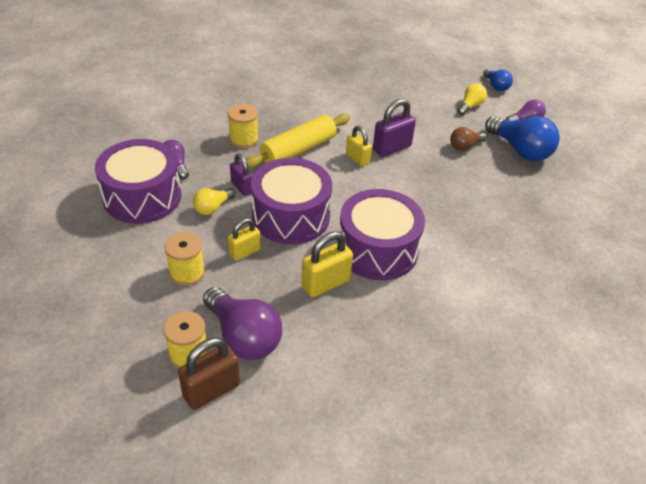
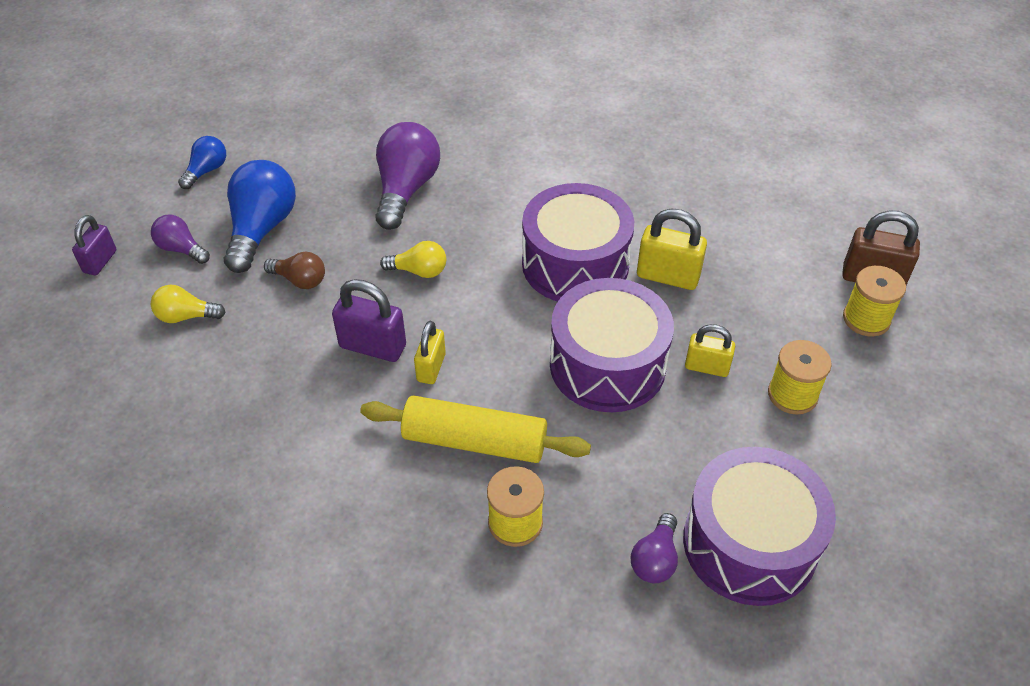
camera: 125 degrees left, 5 degrees up
yellow light bulb [193,188,235,215] -> yellow light bulb moved to [380,241,446,278]
purple light bulb [203,287,282,360] -> purple light bulb moved to [376,122,440,230]
purple padlock [230,154,253,196] -> purple padlock moved to [72,215,116,275]
blue light bulb [483,69,513,91] -> blue light bulb moved to [178,136,226,189]

